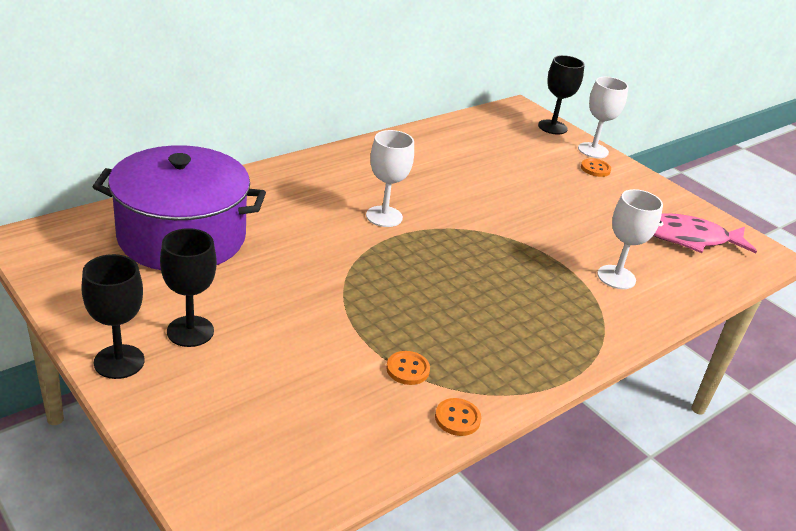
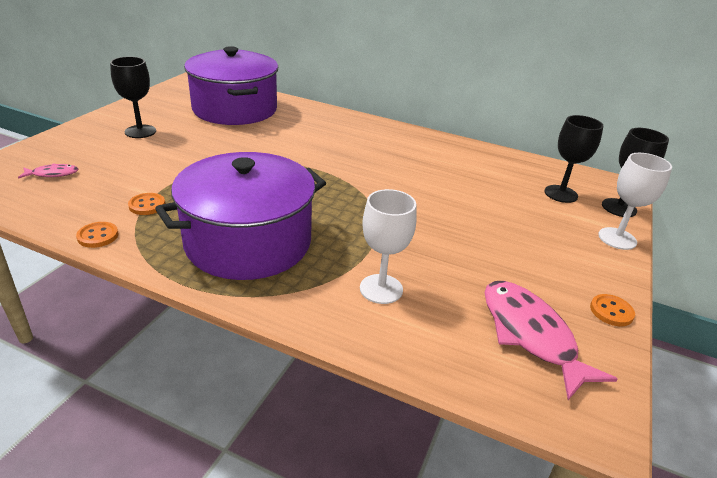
camera: 65 degrees right, 0 degrees up
black goblet [81,254,145,379] -> black goblet moved to [544,115,603,203]
white goblet [366,130,414,227] -> none
orange button [581,158,611,177] -> orange button moved to [590,294,635,326]
none -> pink fish [18,163,78,179]
none -> purple pot [155,152,326,280]

